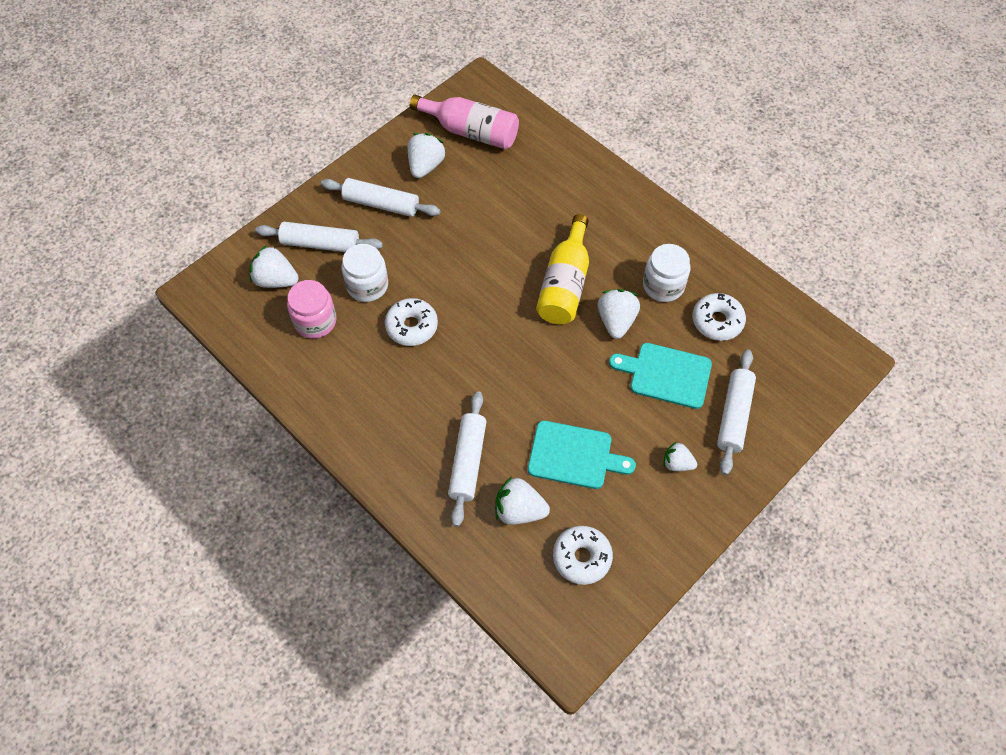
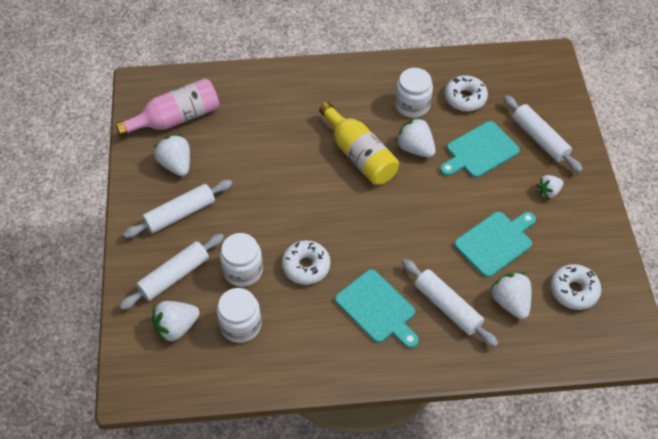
camera: 50 degrees left, 5 degrees down
pink jar [287,280,337,339] -> white jar [217,288,262,343]
white strawberry [495,476,550,525] -> white strawberry turned 105 degrees clockwise [490,272,532,319]
none -> turquoise cutting board [335,269,419,348]

